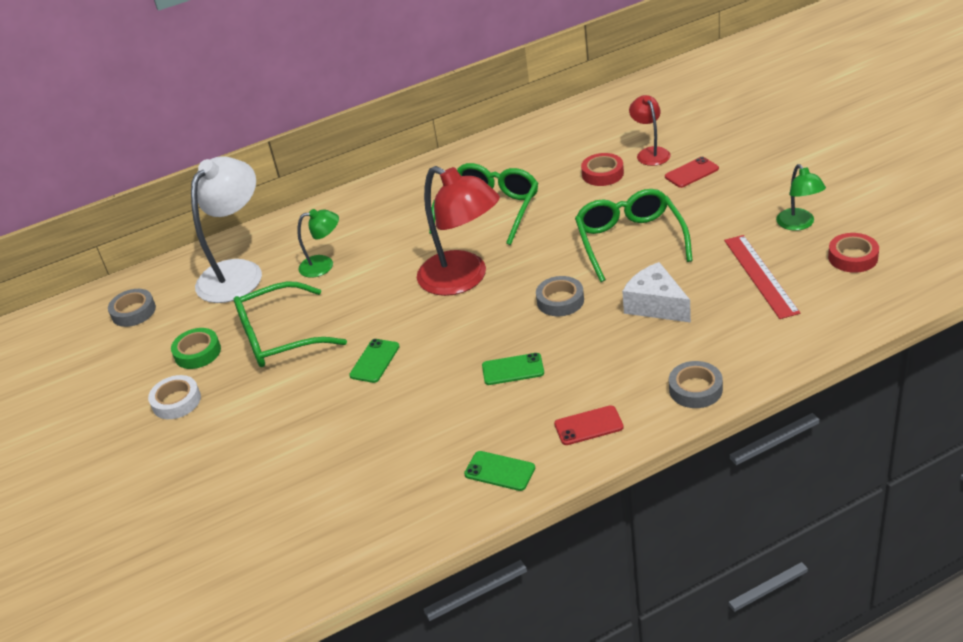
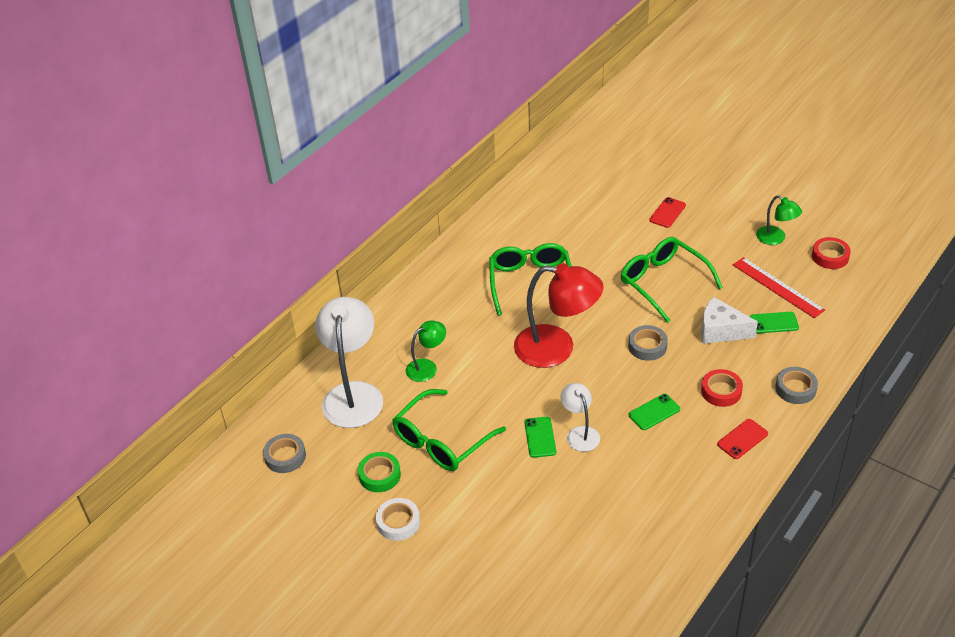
camera: 30 degrees left, 5 degrees up
green phone [464,451,535,491] -> green phone moved to [749,312,799,334]
red tape [581,153,624,186] -> red tape moved to [701,369,743,407]
red lamp [629,95,670,166] -> none
none -> white lamp [561,383,600,452]

